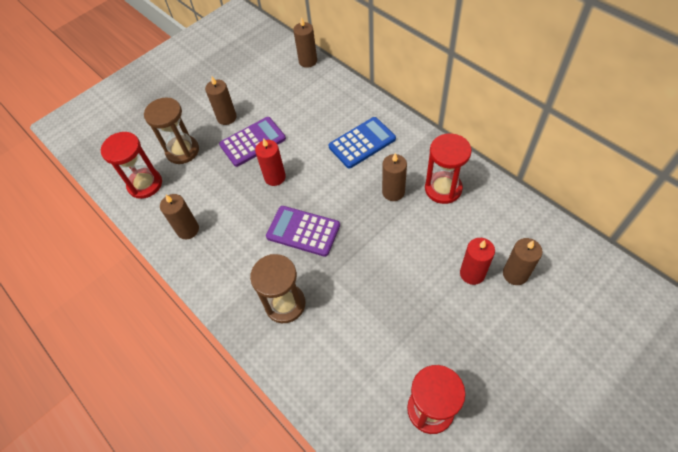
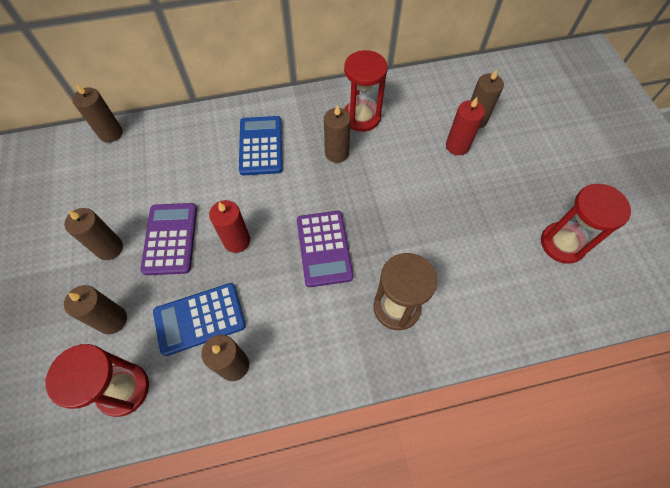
camera: 65 degrees left, 5 degrees up
brown hourglass [144,97,199,164] -> brown candle [64,285,127,335]
purple calculator [266,206,340,257] -> purple calculator turned 60 degrees counterclockwise [297,211,353,287]
none -> blue calculator [153,283,246,356]

